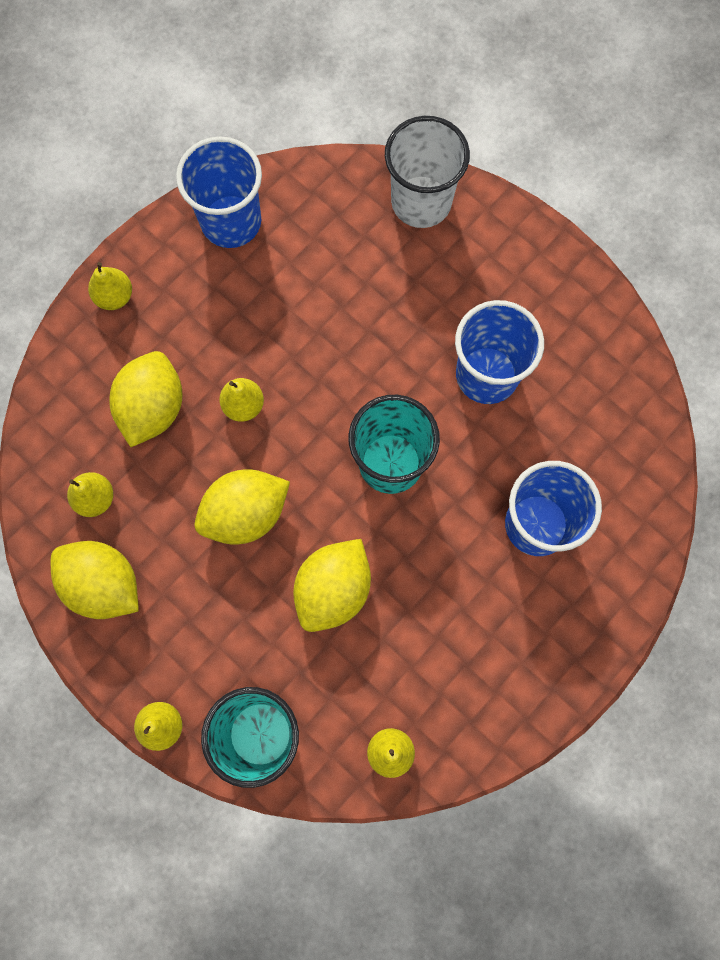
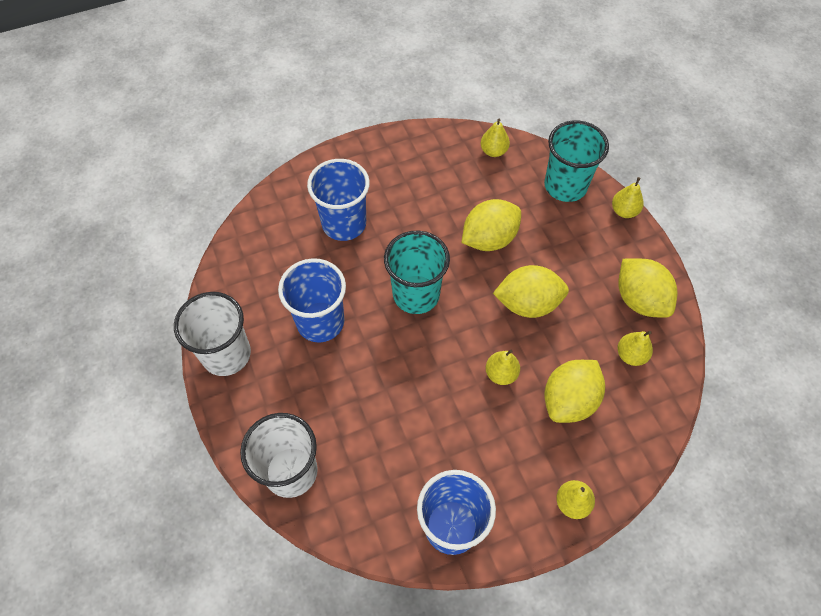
camera: 155 degrees left, 15 degrees down
none -> white cup [174,292,251,376]

